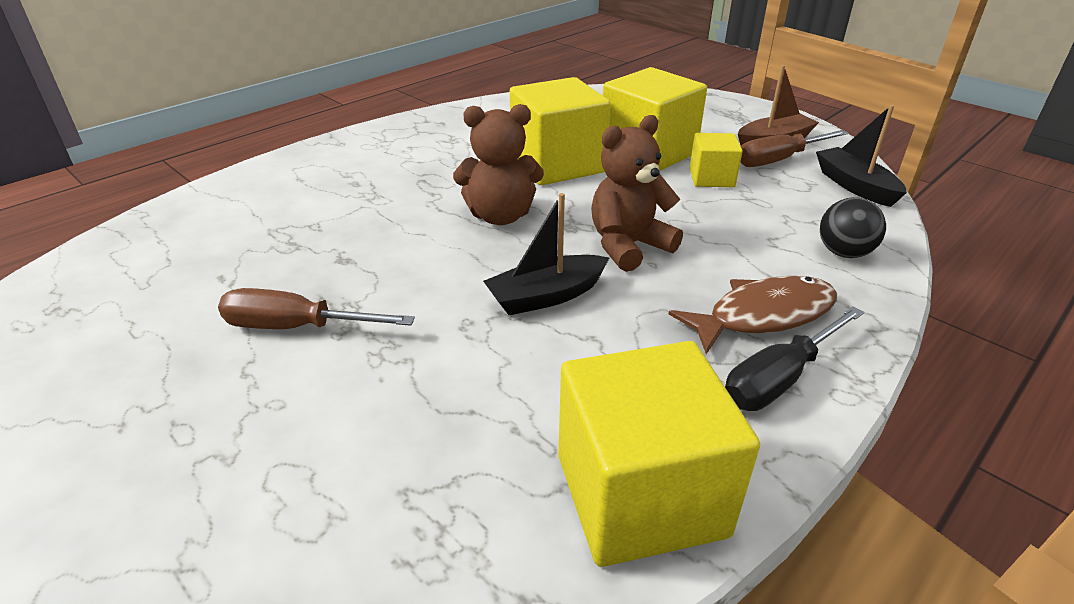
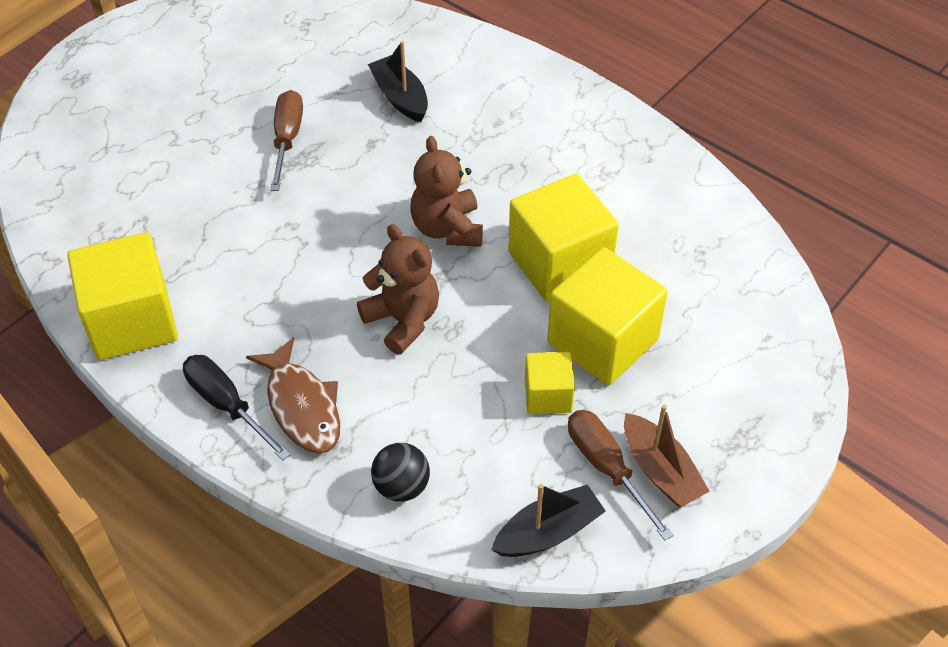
camera: 85 degrees right, 15 degrees up
black boat [483,193,609,315] -> black boat moved to [368,41,428,122]

